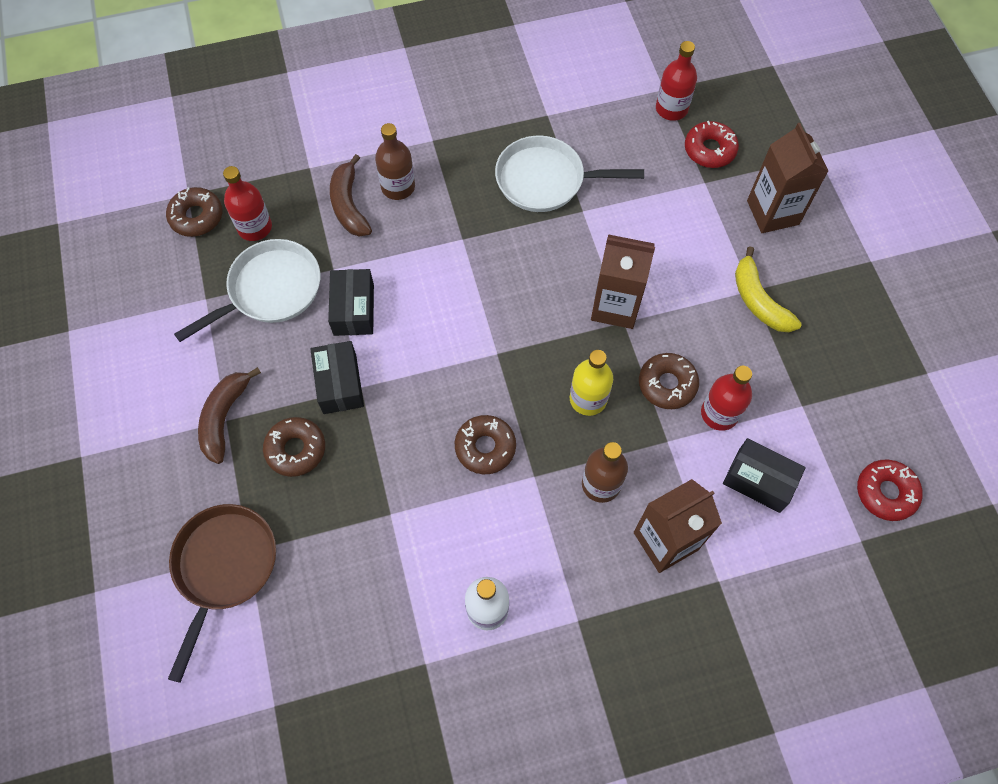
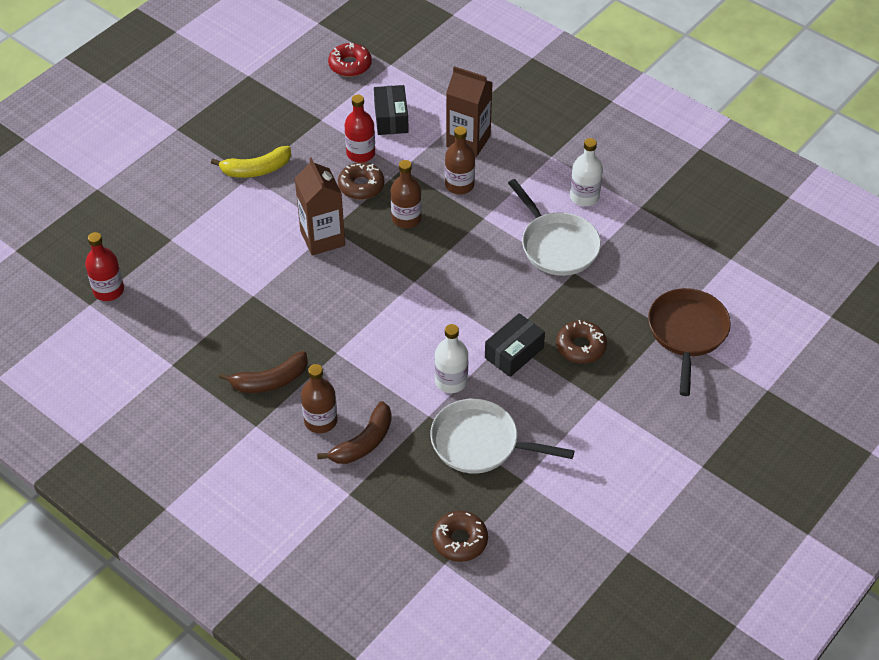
camera: 125 degrees left, 15 degrees down
brown pan [168,504,276,683] -> brown pan turned 120 degrees clockwise [648,288,731,396]
brown banana [198,367,261,464] -> brown banana moved to [219,351,308,393]
red bottle [223,166,272,241] -> none
black box [328,269,374,336] -> white bottle [435,324,468,393]
brown donut [455,415,516,474] -> none
white pan [495,136,644,212] -> white pan moved to [508,179,601,276]
yellow bottle [570,350,613,416] -> brown bottle [391,160,422,228]
red donut [685,121,739,168] -> none
yellow banana [735,246,802,332] -> yellow banana turned 45 degrees clockwise [211,146,291,178]
brown carton [747,123,828,233] -> none

